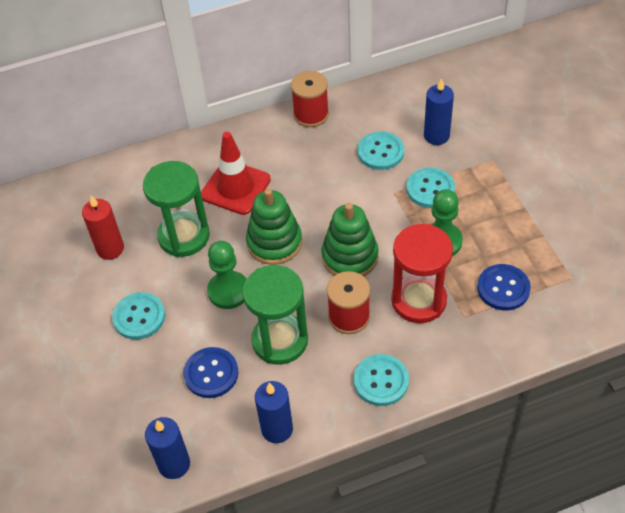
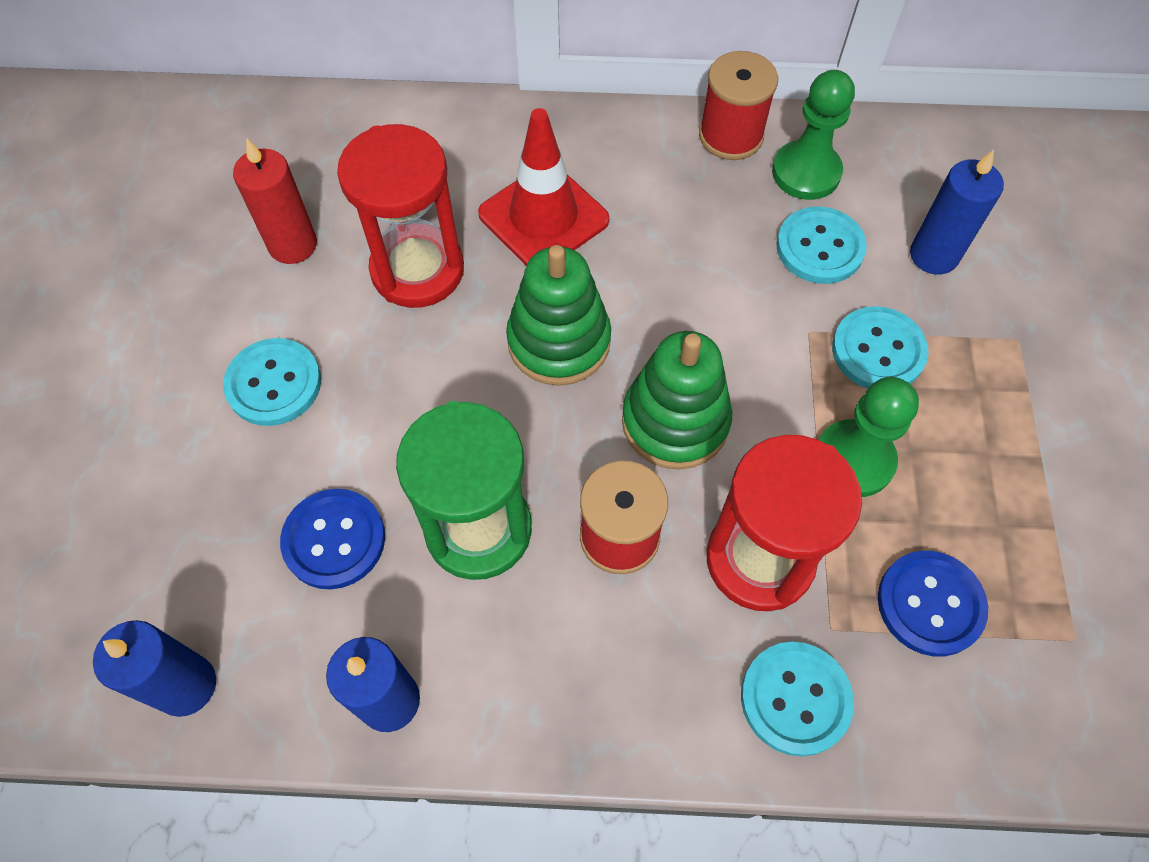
camera: 20 degrees right, 10 degrees up
green hourglass [143,161,210,257] -> red hourglass [337,124,464,308]
green pawn [207,241,247,309] -> green pawn moved to [772,70,855,200]
turquoise button [354,354,409,406] -> turquoise button moved to [741,642,854,756]

